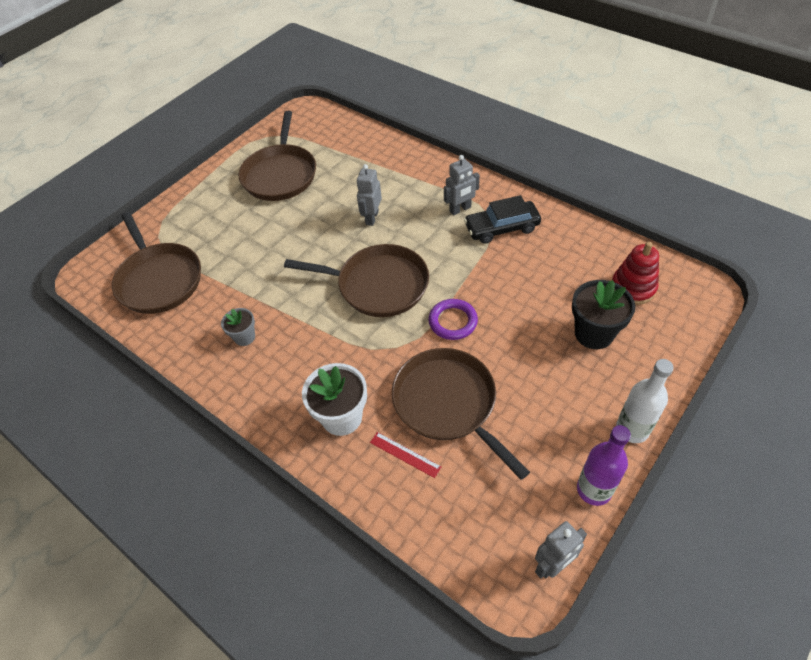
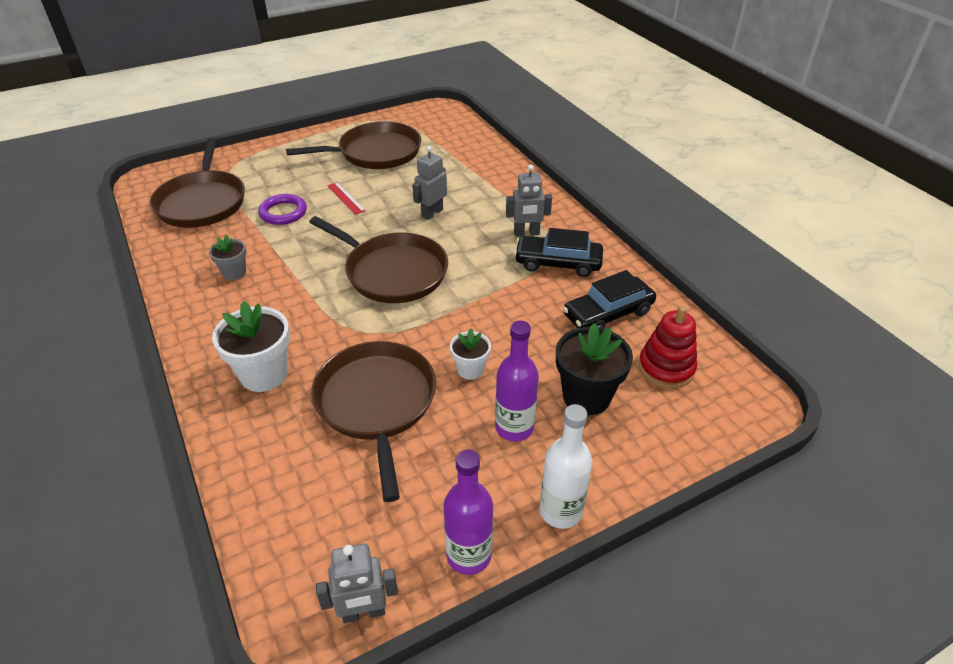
camera: 20 degrees right, 10 degrees down
brown pan [238,111,316,201] -> brown pan turned 135 degrees counterclockwise [286,121,421,169]
red ruler [370,432,441,478] -> red ruler moved to [327,182,365,215]
purple ring [429,299,478,340] -> purple ring moved to [258,194,307,225]
none -> white flower pot [450,328,491,380]
none -> purple bottle [495,321,539,442]
none -> black car [563,270,656,329]

